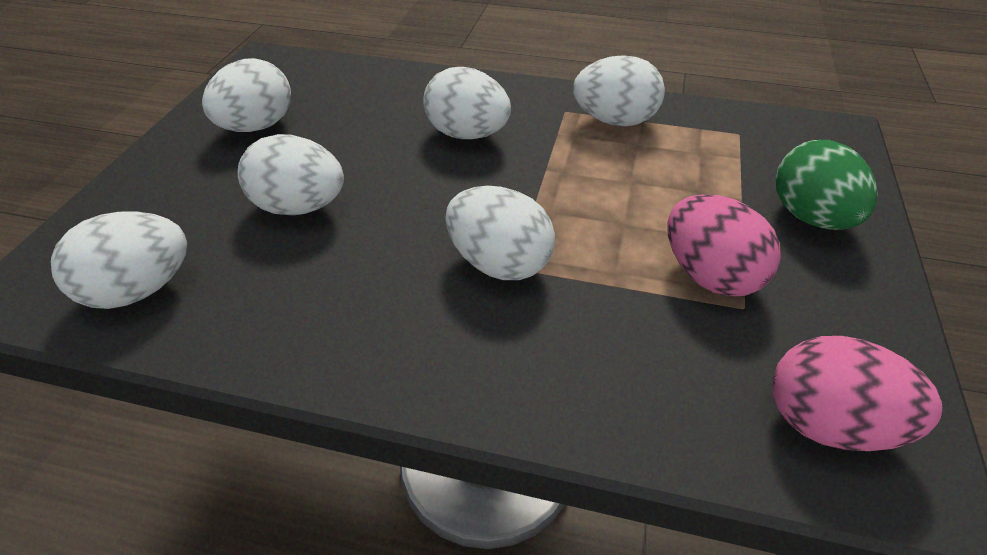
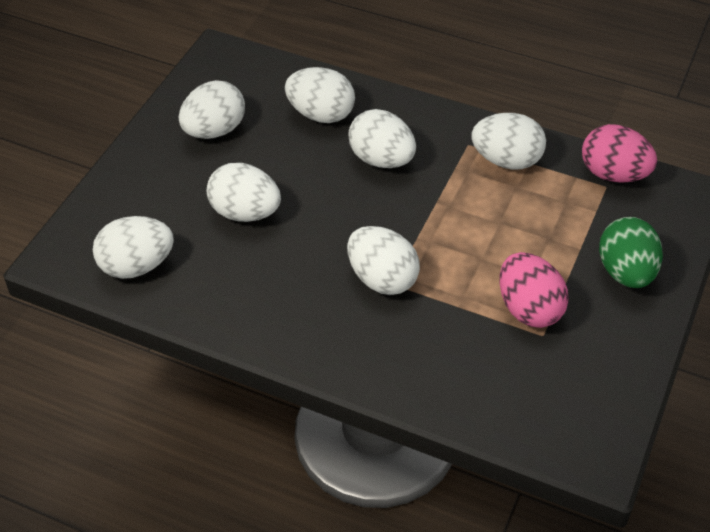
camera: 10 degrees right, 5 degrees up
pink egg [772,336,942,451] -> pink egg moved to [582,124,657,183]
none -> white egg [285,67,355,123]

